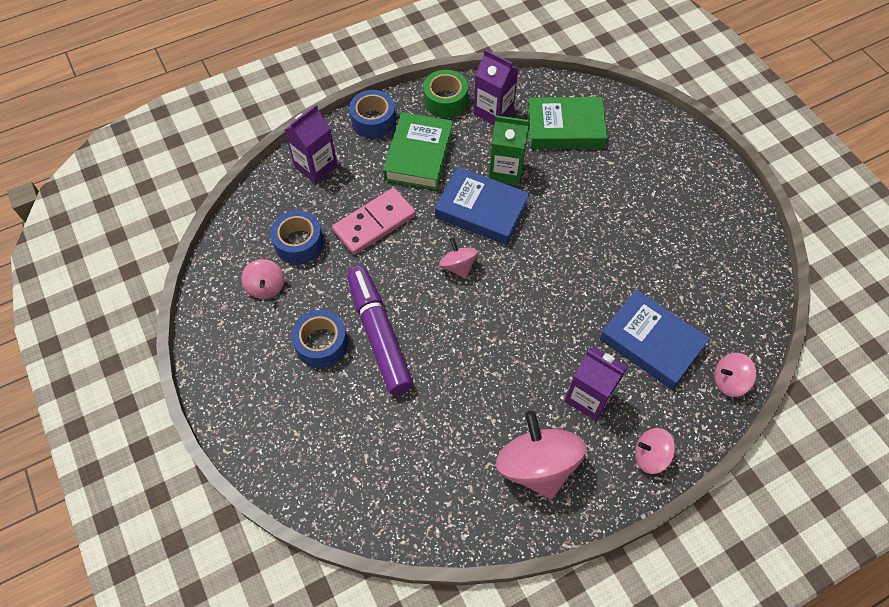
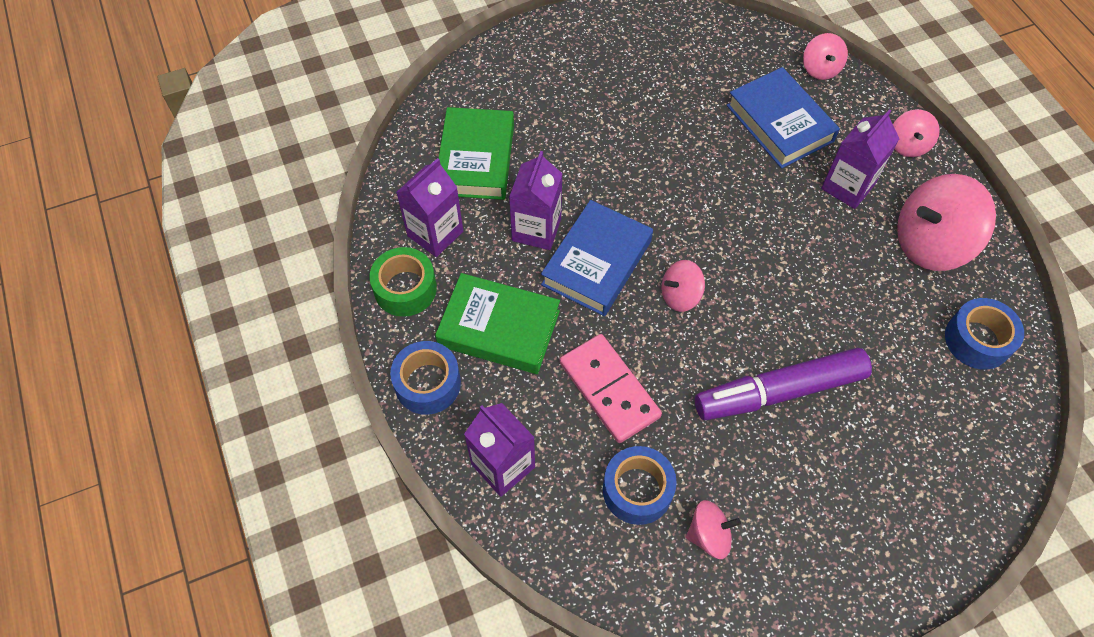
camera: 85 degrees left, 0 degrees up
blue tape [291,310,348,368] -> blue tape moved to [945,298,1024,370]
green carton [489,115,529,185] -> purple carton [509,151,563,250]
blue book [599,290,710,390] -> blue book turned 75 degrees counterclockwise [727,67,840,168]

